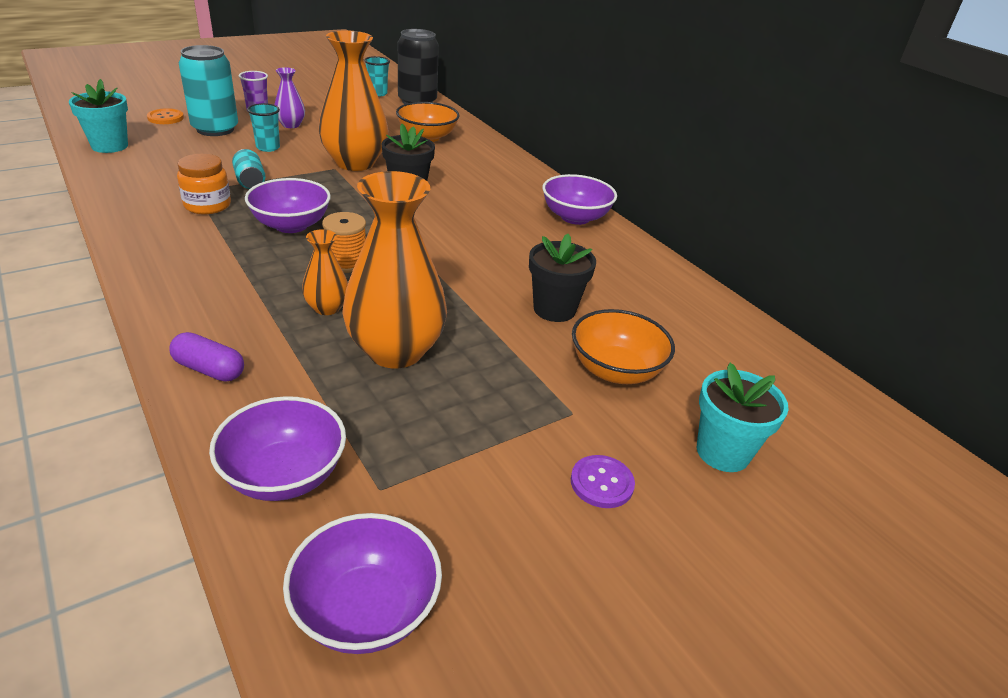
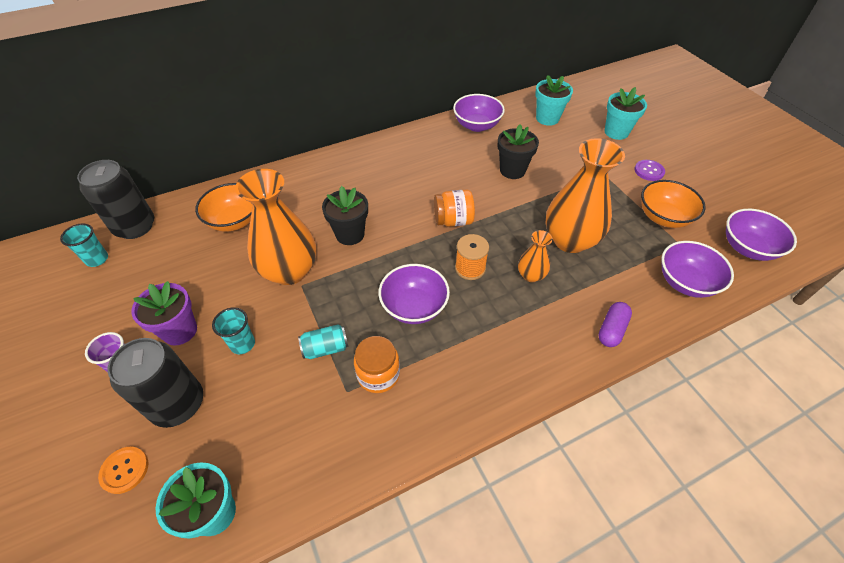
camera: 80 degrees left, 15 degrees up
turquoise can [179,45,238,136] -> black can [107,338,203,428]
purple vase [274,67,305,128] -> purple flower pot [132,281,197,345]
purple bowl [542,174,617,225] -> purple bowl moved to [453,94,505,132]
orange bowl [572,309,675,384] -> orange bowl moved to [641,180,706,228]
none -> orange jar [434,189,475,227]
none -> turquoise flower pot [535,75,573,126]

